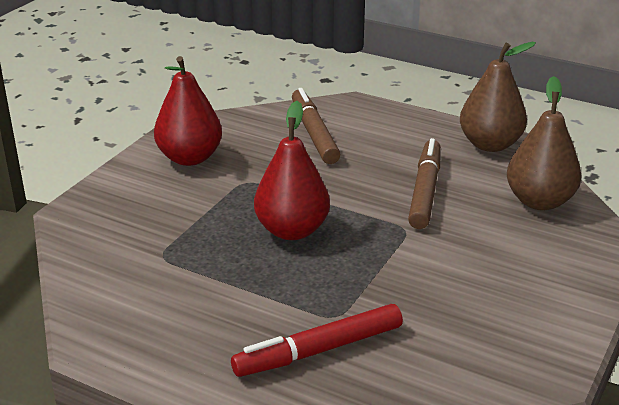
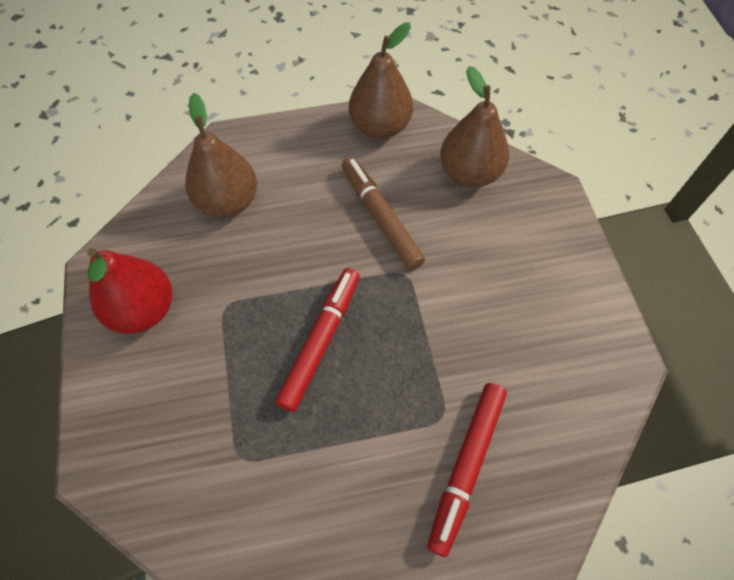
camera: 40 degrees left, 30 degrees up
red pear [254,101,330,240] -> red marker [275,268,360,412]
brown marker [292,88,341,164] -> brown pear [185,93,257,218]

